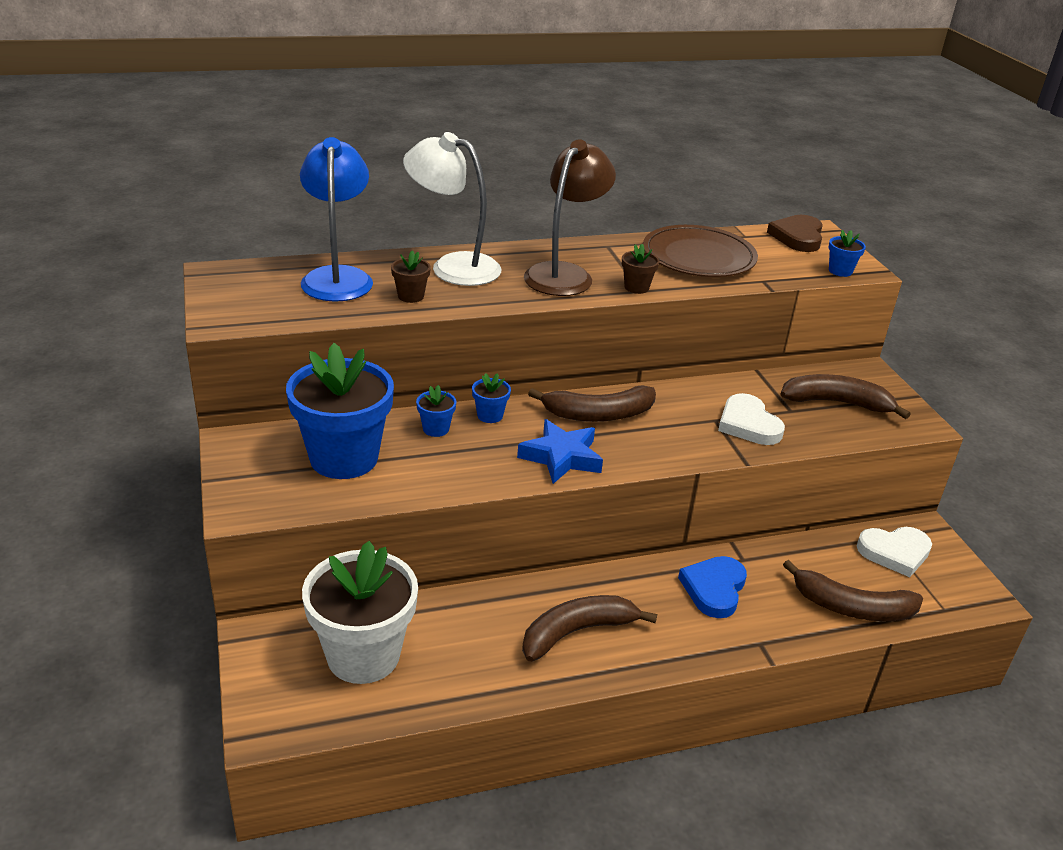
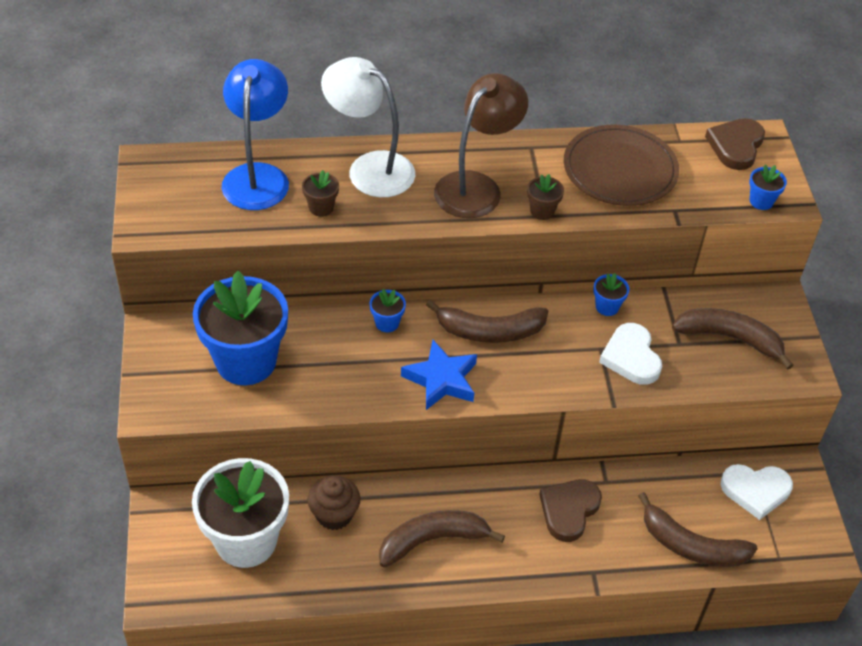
camera: 10 degrees right, 15 degrees up
blue flower pot [416,385,456,437] -> blue flower pot moved to [593,273,629,316]
blue heart [678,556,747,618] -> brown heart [539,480,602,542]
none -> brown cupcake [307,476,360,530]

